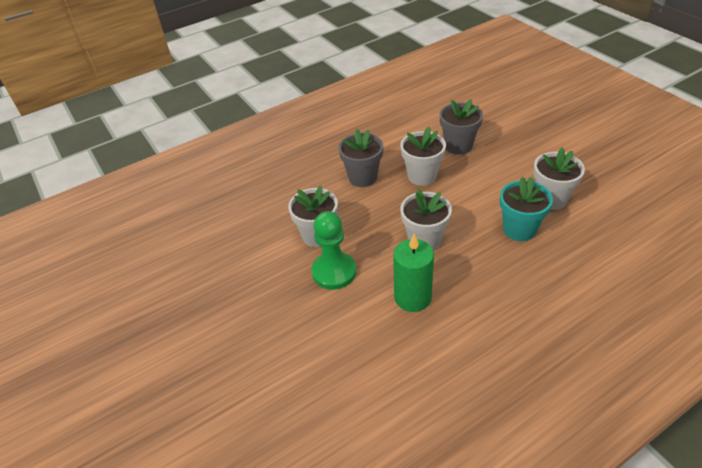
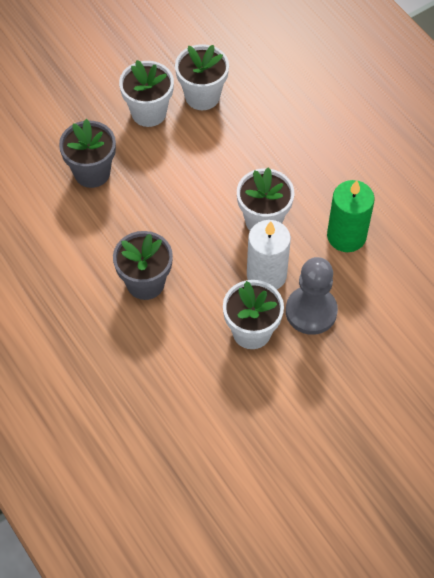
camera: 95 degrees left, 15 degrees up
green pawn [311,211,356,290] -> grey pawn [286,257,338,335]
white flower pot [400,127,446,186] -> white flower pot moved to [119,60,174,127]
turquoise flower pot [500,177,553,241] -> none
none -> white candle [247,220,291,289]

